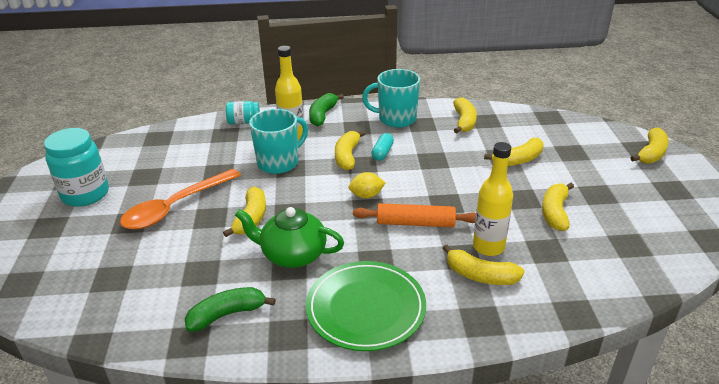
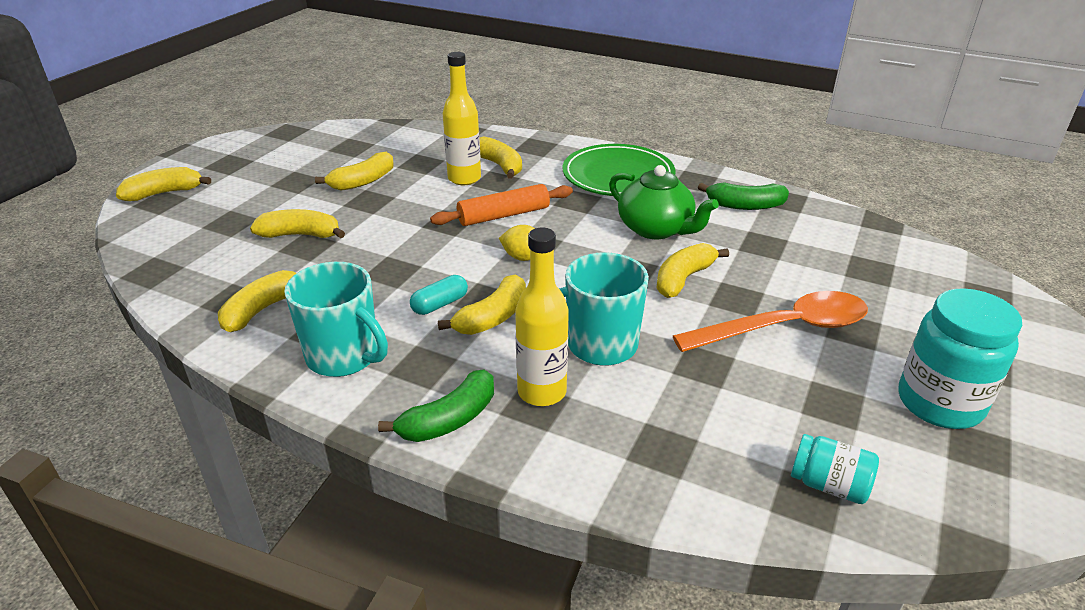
camera: 150 degrees left, 0 degrees up
turquoise jar [226,101,260,124] -> turquoise jar moved to [791,434,879,504]
orange rolling pin [353,203,476,227] -> orange rolling pin turned 60 degrees counterclockwise [430,184,573,226]

